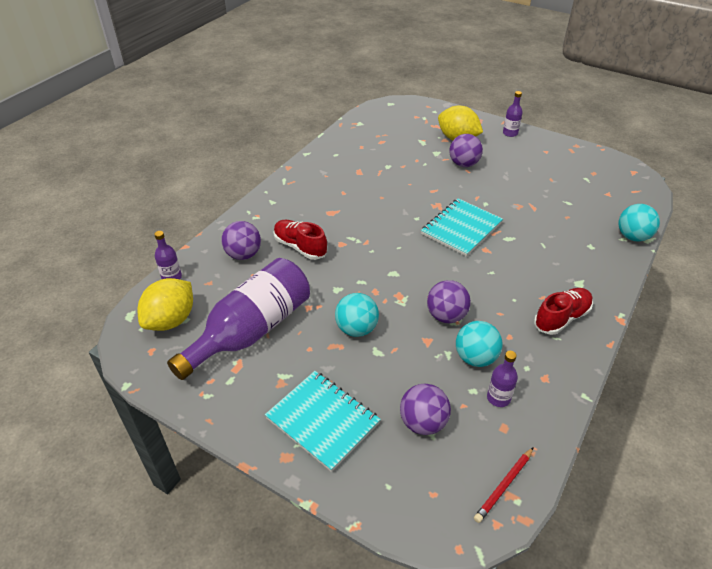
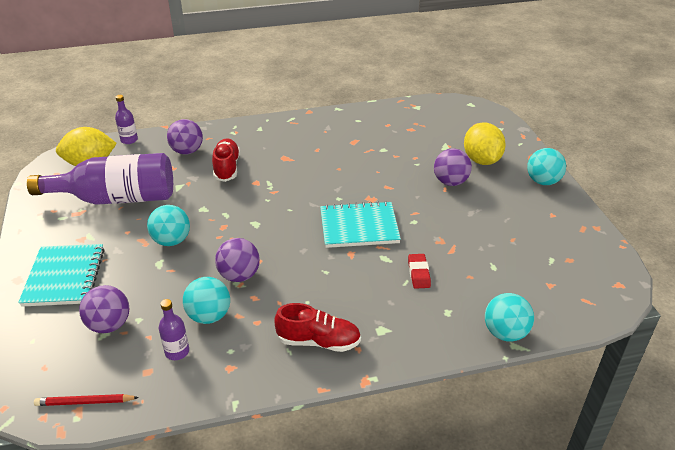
camera: 45 degrees right, 5 degrees down
purple bottle [503,91,523,137] -> turquoise ball [527,148,566,185]
none -> red eraser [408,254,431,289]

